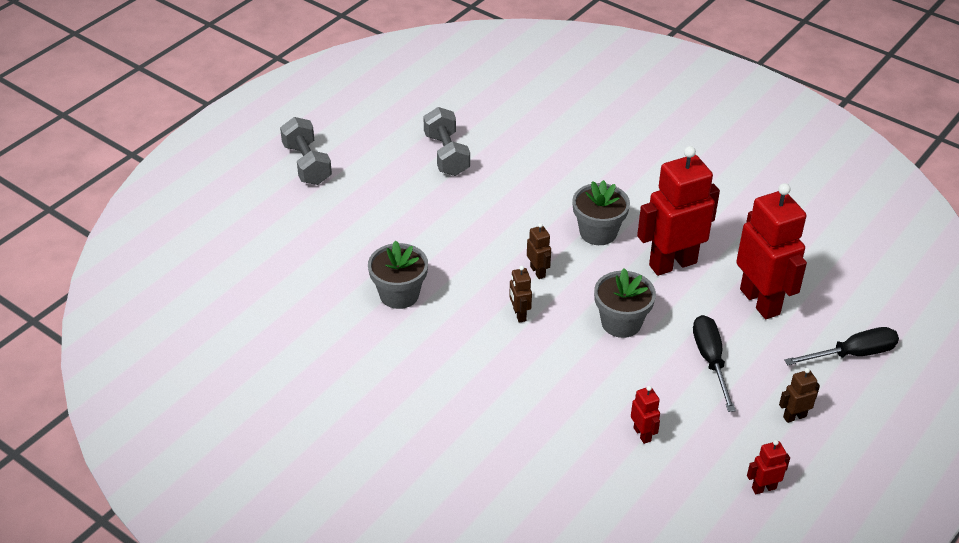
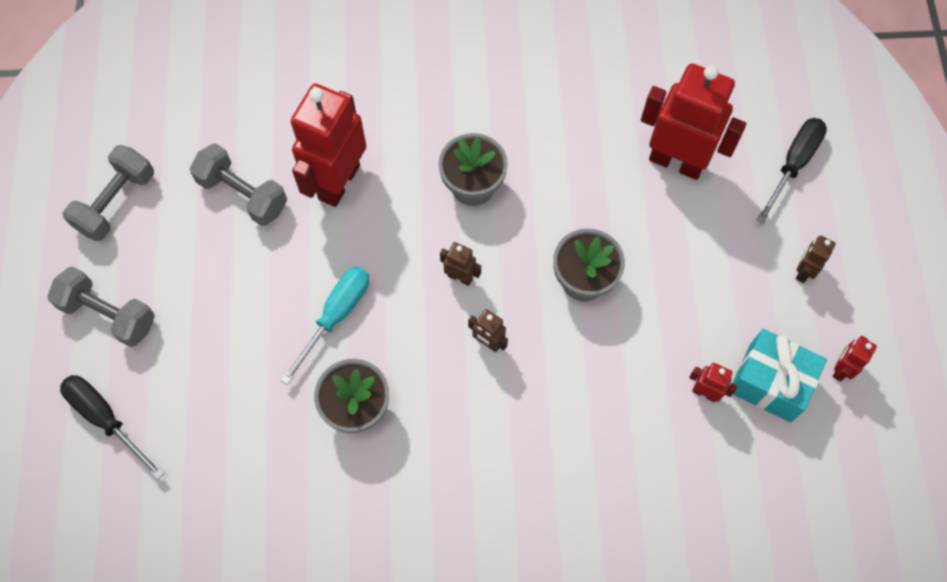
camera: 40 degrees left, 25 degrees up
red robot [637,146,720,276] -> red robot moved to [291,84,366,207]
black screwdriver [693,315,736,412] -> black screwdriver moved to [60,375,164,480]
none -> grey dumbbell [63,145,154,241]
none -> turquoise screwdriver [280,267,369,385]
none -> turquoise gift [733,329,827,422]

